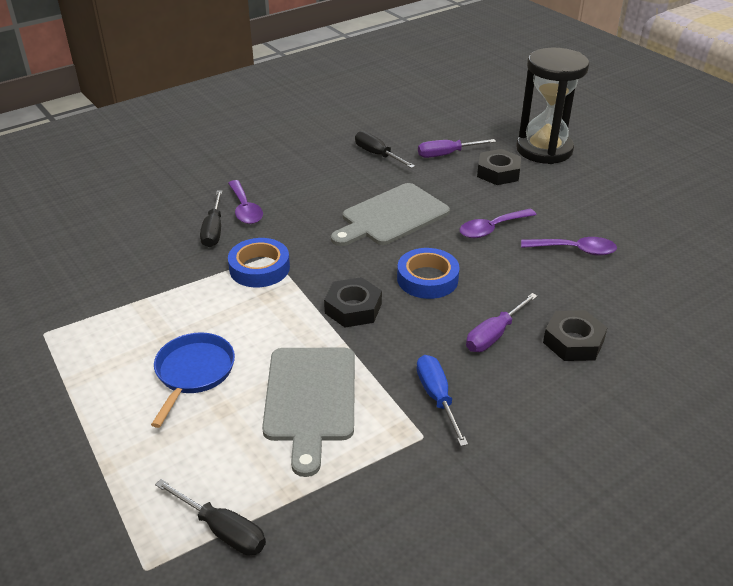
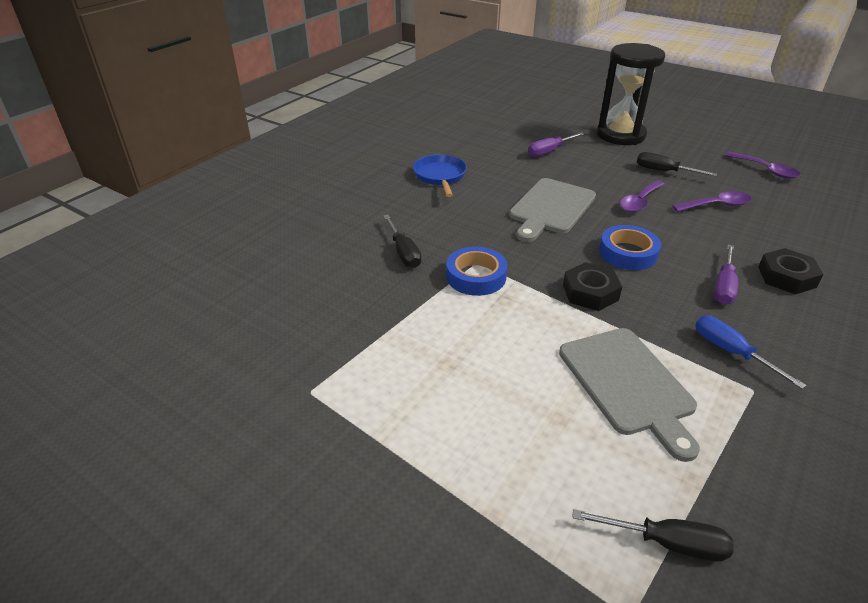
camera: 20 degrees left, 0 degrees up
blue pan [151,332,235,428] -> blue pan moved to [413,154,467,197]
purple spoon [228,180,263,224] -> purple spoon moved to [725,152,801,179]
black screwdriver [355,131,415,168] -> black screwdriver moved to [637,152,717,176]
black nut [477,149,521,185] -> none

